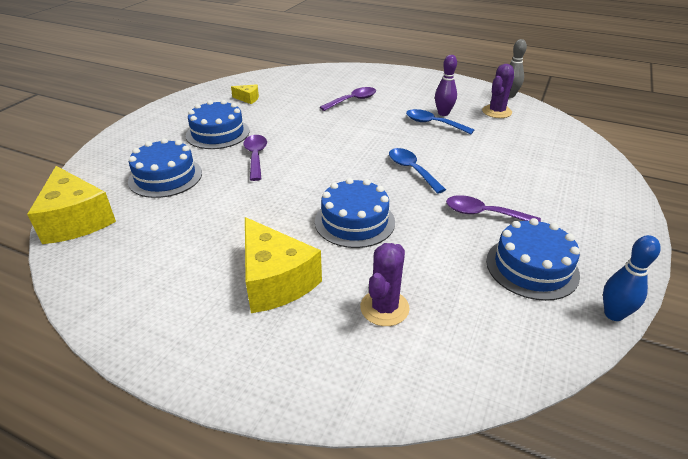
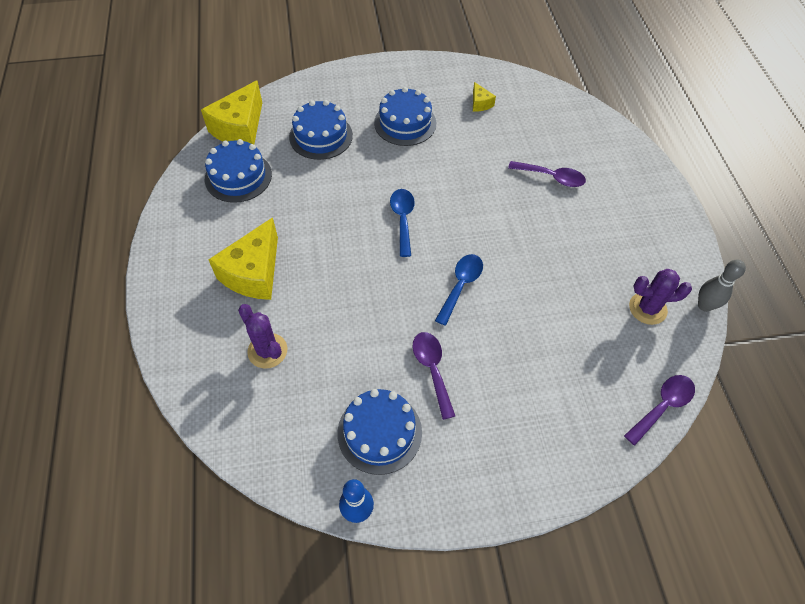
camera: 55 degrees right, 20 degrees up
purple spoon [243,135,267,181] -> purple spoon moved to [624,375,695,446]
blue cake [315,178,395,248] -> blue cake moved to [205,139,272,203]
purple cactus [360,243,410,326] -> purple cactus turned 60 degrees clockwise [238,304,287,368]
blue spoon [406,109,475,134] -> blue spoon moved to [390,189,415,257]
purple bowling pin [435,55,457,116] -> none

